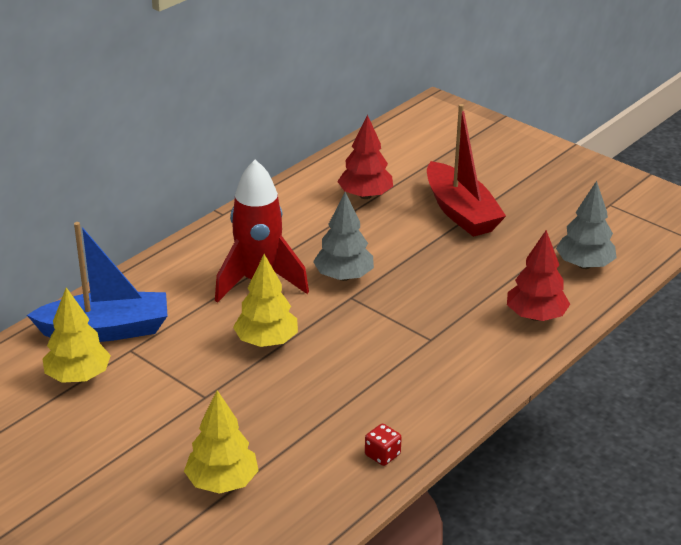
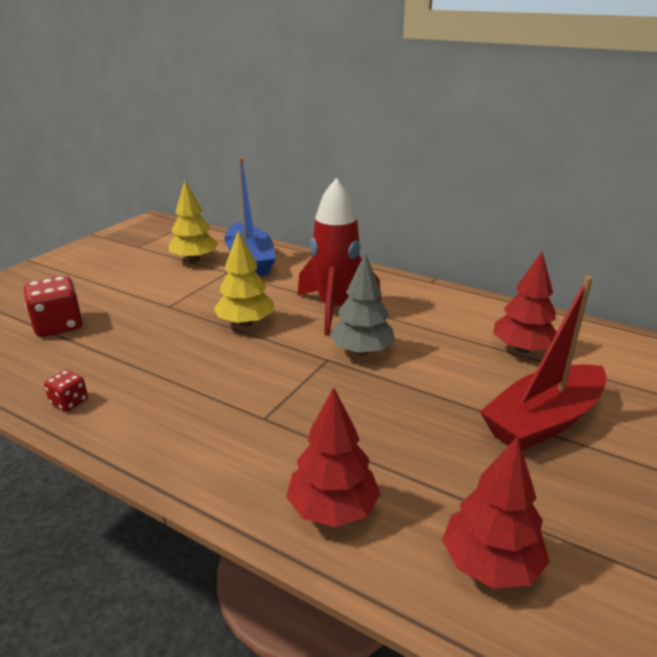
camera: 80 degrees right, 5 degrees down
yellow tree [184,390,259,494] -> red dice [24,276,83,337]
grey tree [556,181,617,269] -> red tree [442,436,550,589]

